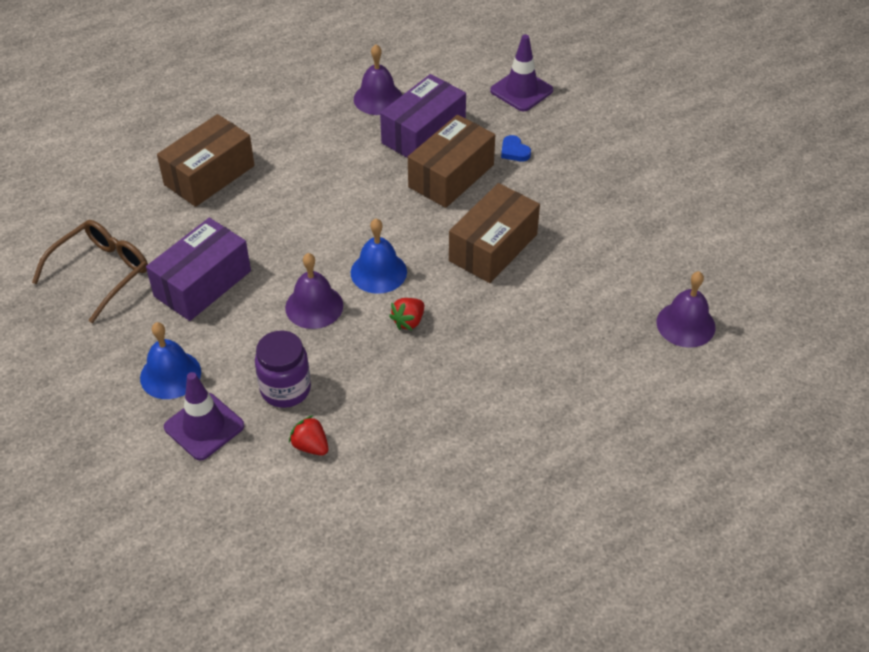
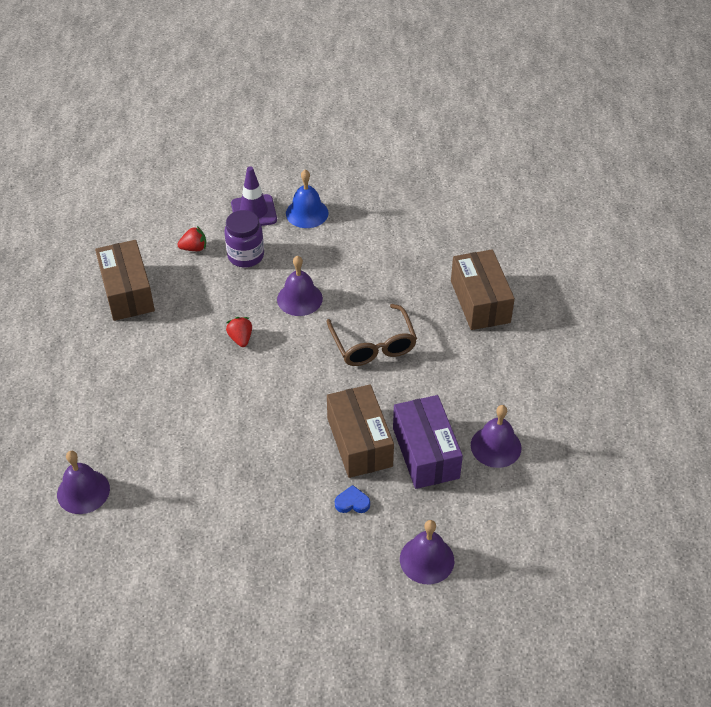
camera: 125 degrees right, 0 degrees up
brown glasses [32,220,148,323] -> brown glasses moved to [327,304,417,366]
purple box [146,218,251,321] -> none
blue bell [351,218,407,294] -> none
brown box [449,183,540,283] -> brown box moved to [95,240,155,321]
purple traffic cone [490,34,553,112] -> purple bell [400,520,454,584]

